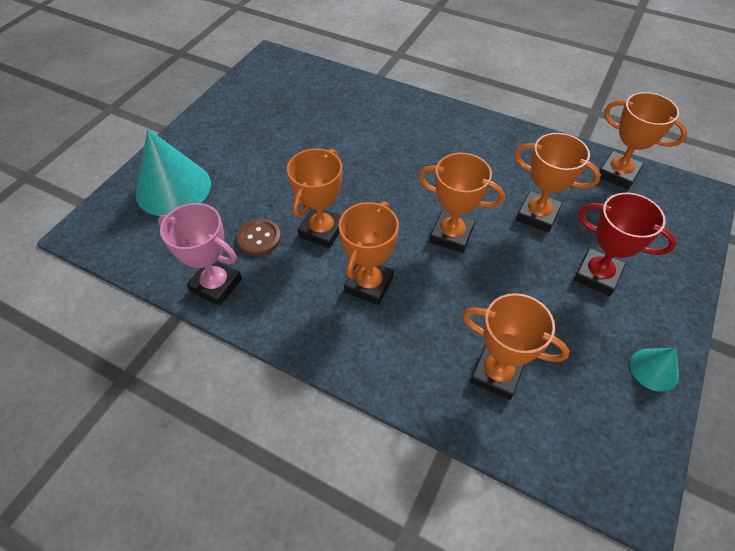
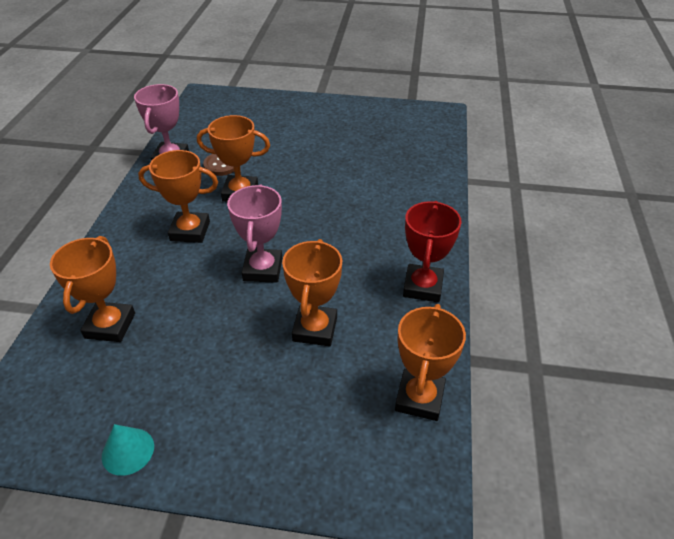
camera: 70 degrees right, 10 degrees down
turquoise cone [135,129,211,216] -> none
orange trophy [418,153,505,253] -> pink trophy [227,185,282,283]
red trophy [574,193,676,296] -> red trophy moved to [403,201,462,303]

